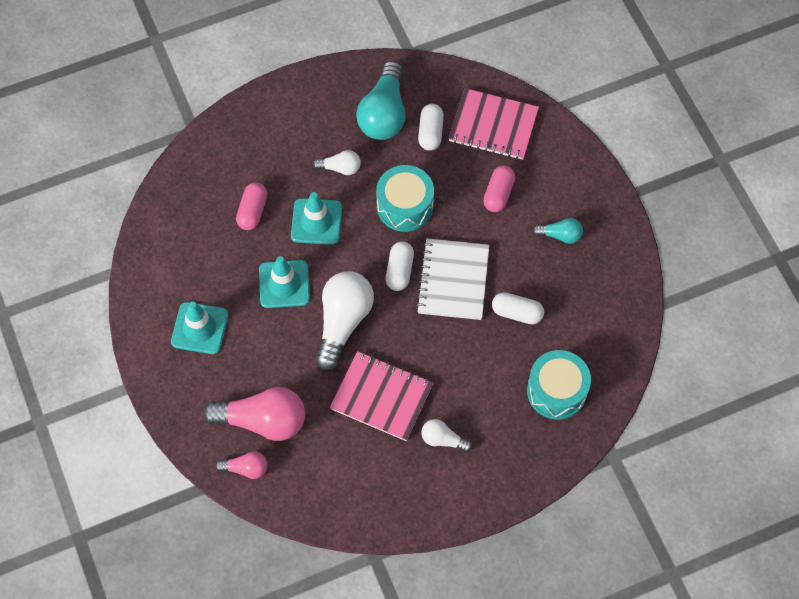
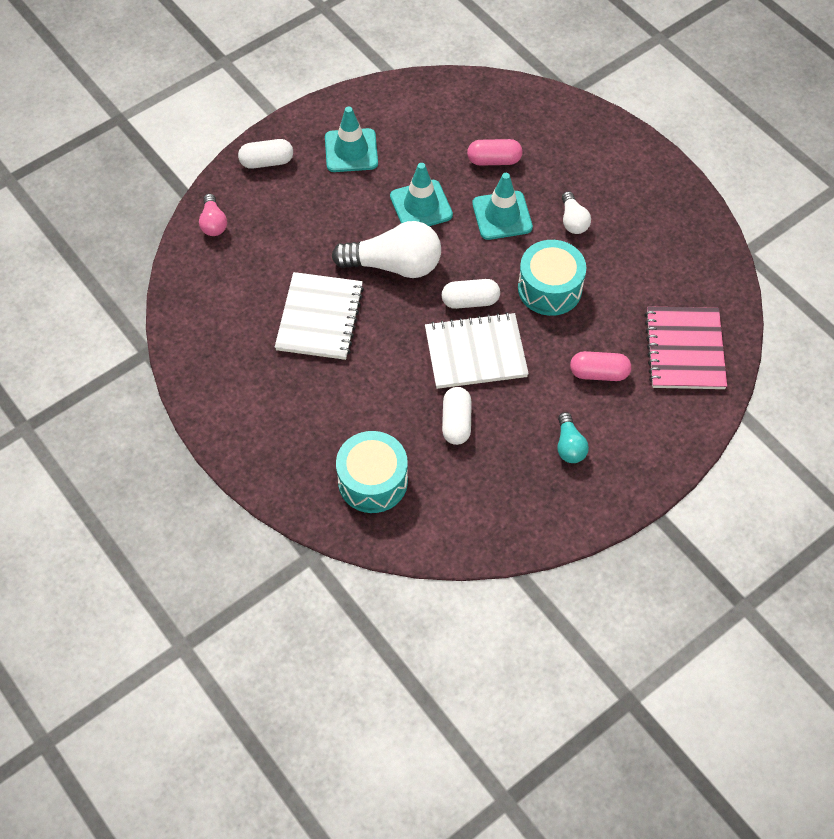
camera: 75 degrees right, 5 degrees down
pink light bulb [203,387,305,441] -> none
pink notebook [330,351,433,441] -> white notebook [275,272,364,360]
turquoise light bulb [356,61,406,140] -> none
white capsule [418,104,444,151] -> white capsule moved to [238,139,293,169]
white light bulb [422,419,472,452] -> none

